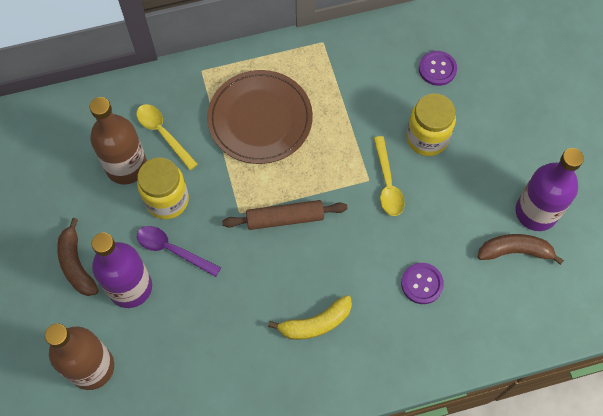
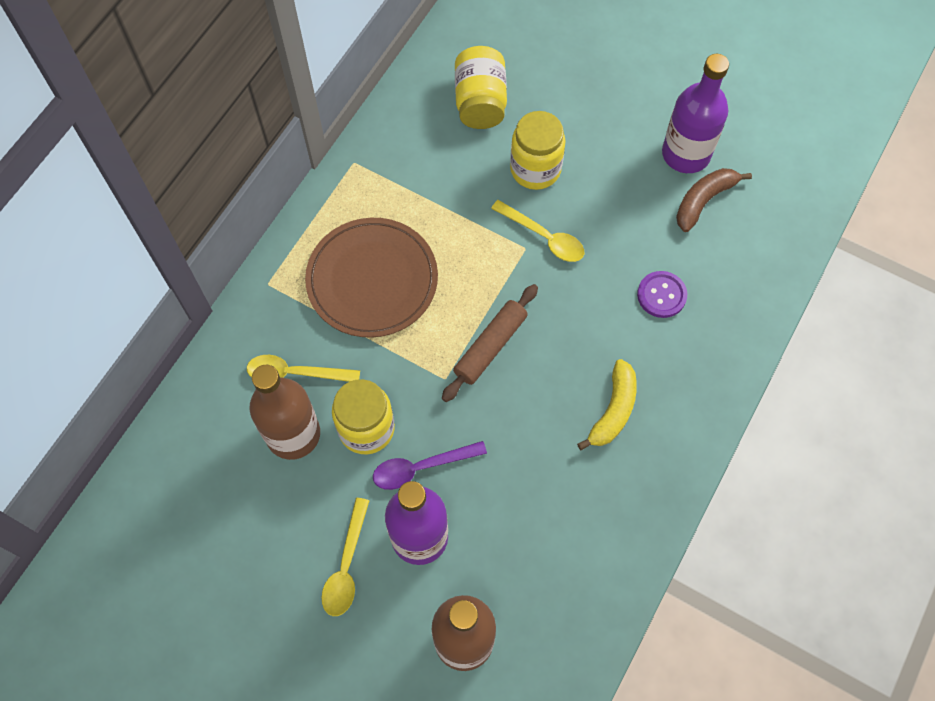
camera: 45 degrees left, 0 degrees up
brown banana [57,218,98,296] -> yellow spoon [321,498,369,616]
purple button [419,51,457,86] -> yellow jar [455,46,507,129]

